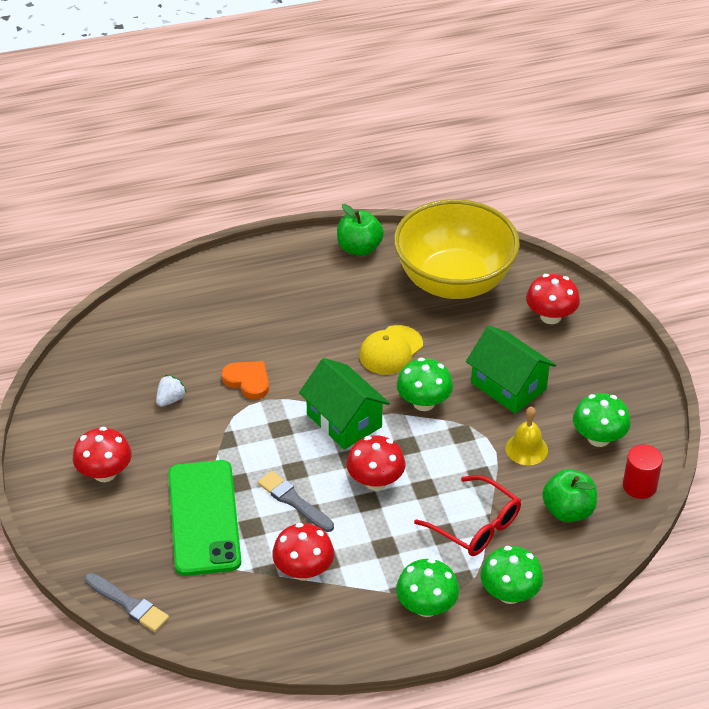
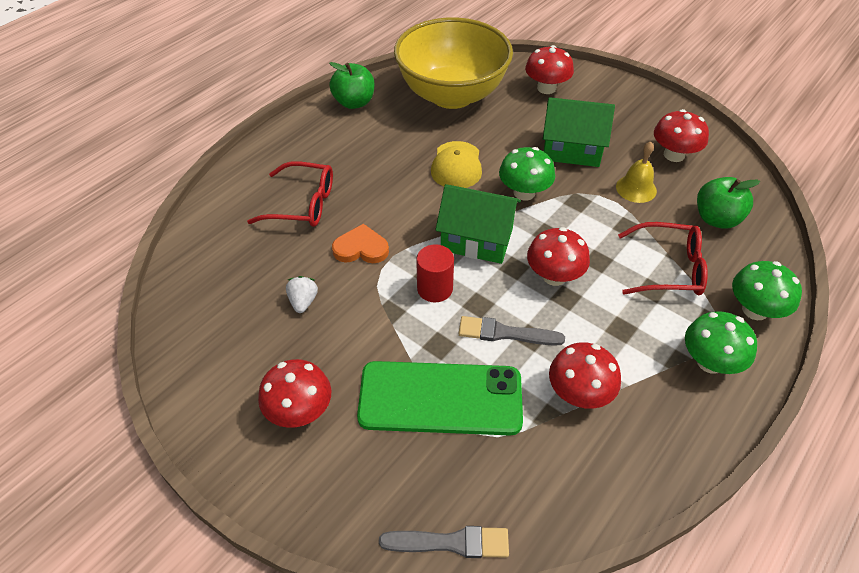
camera: 35 degrees left, 5 degrees up
green phone [168,460,241,576] -> green phone turned 45 degrees counterclockwise [357,361,523,435]
green mushroom [573,393,631,447] -> red mushroom [654,109,709,162]
red cylinder [623,444,663,499] -> red cylinder moved to [416,244,454,302]
none -> red glasses [247,161,333,227]

